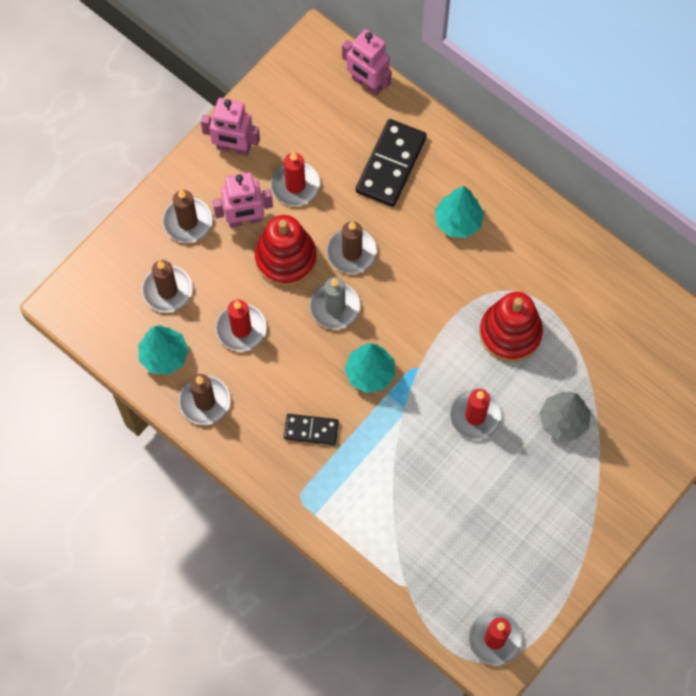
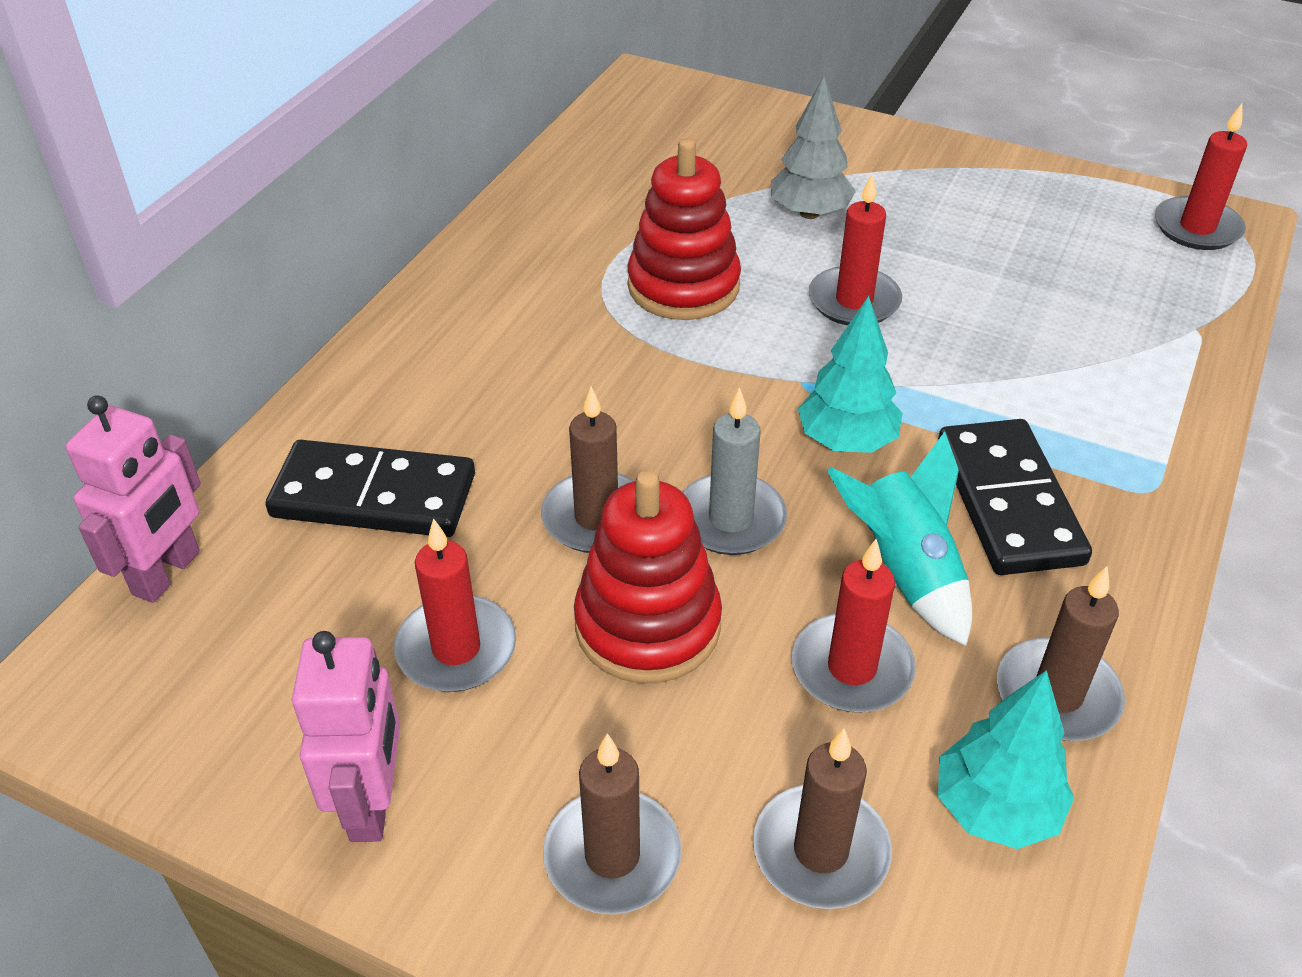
camera: 105 degrees left, 25 degrees down
pink robot [213,172,273,228] -> none
black domino [284,414,339,445] -> black domino [938,419,1092,575], size x1.72
turquoise tree [435,186,484,238] -> none
none -> turquoise rocket [827,432,972,646]

